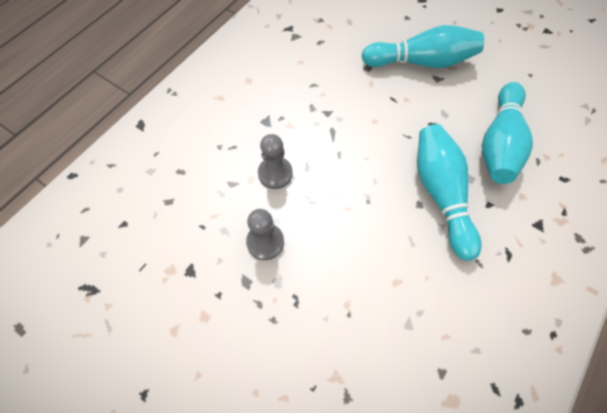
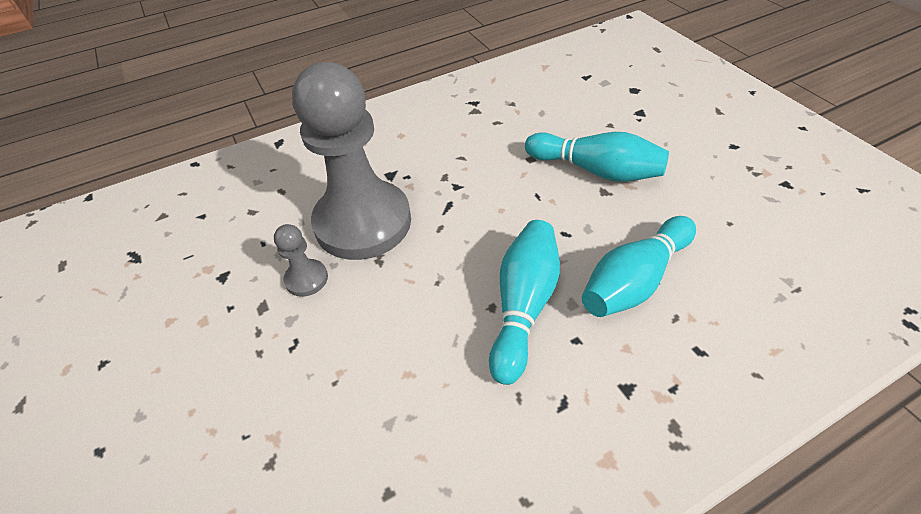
camera: 30 degrees right, 15 degrees down
grey pawn [258,134,293,189] -> grey pawn [292,62,411,260], size x2.48

